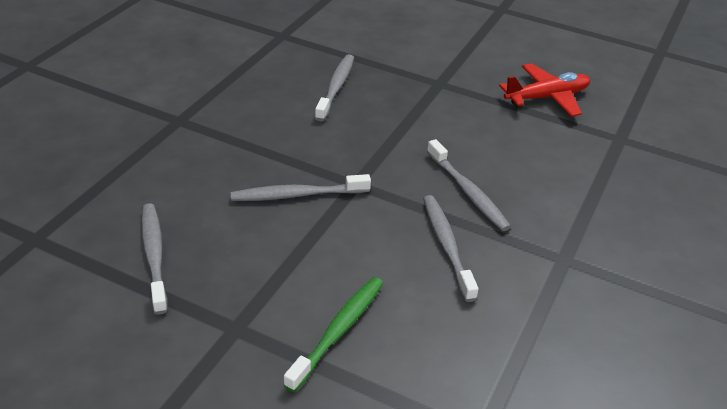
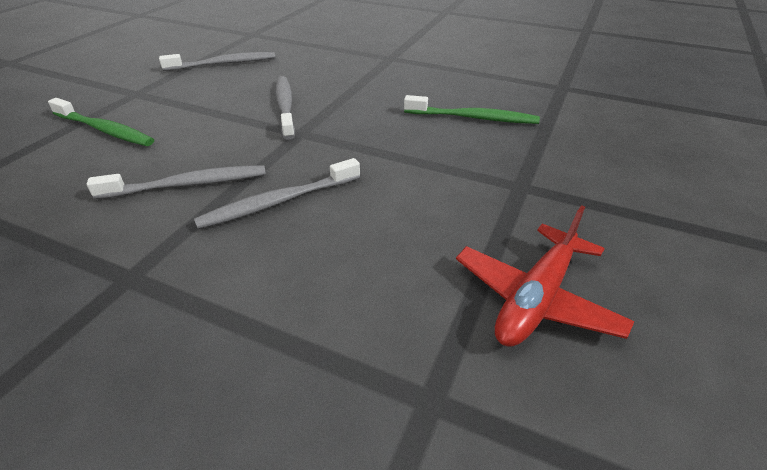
camera: 90 degrees right, 0 degrees up
grey toothbrush [315,54,354,121] -> green toothbrush [404,95,540,124]
red plane [499,63,590,117] -> red plane turned 60 degrees clockwise [456,205,635,347]

